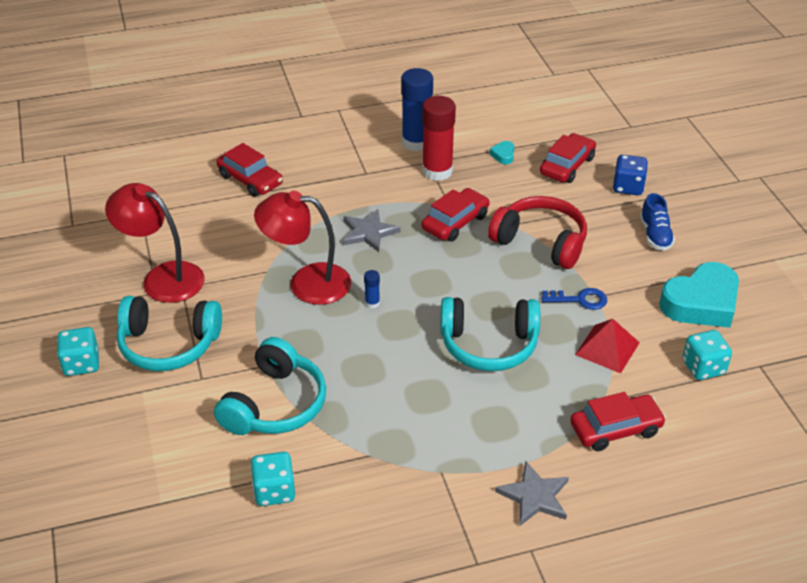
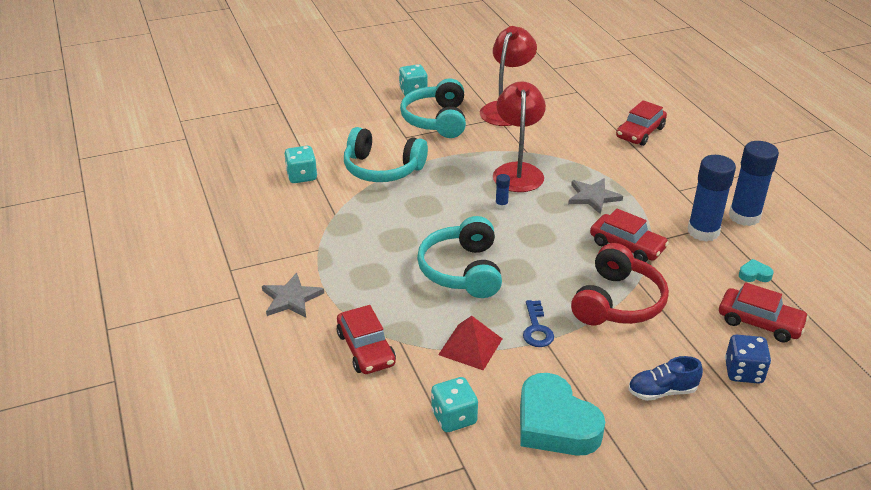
camera: 85 degrees right, 5 degrees down
red glue stick [422,96,456,181] -> blue glue stick [687,155,736,242]

